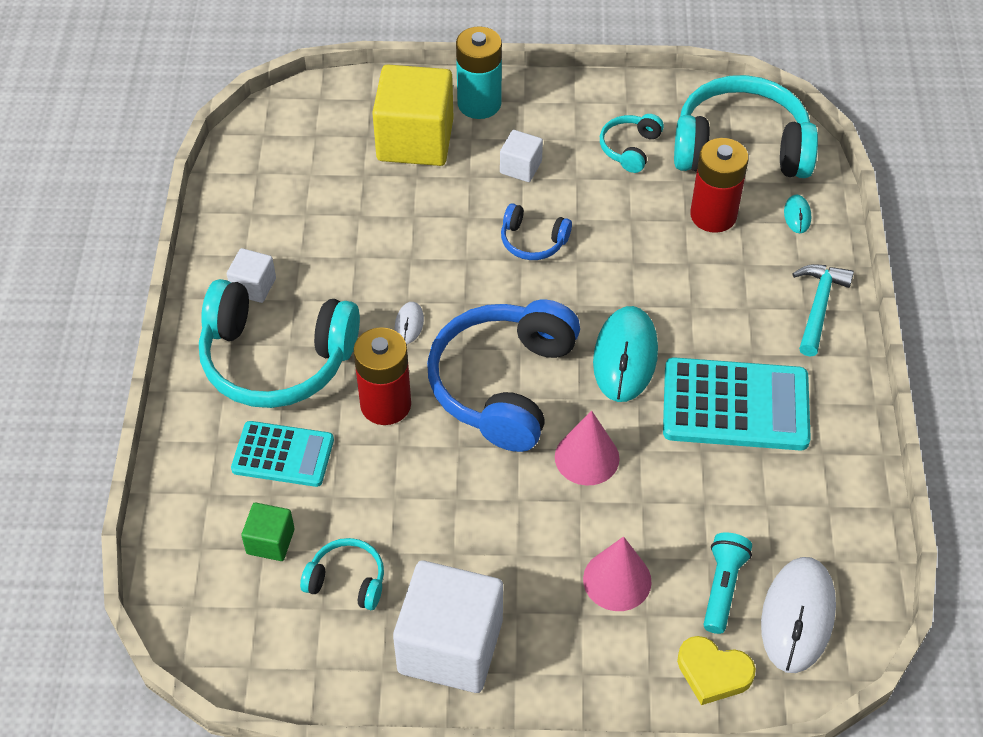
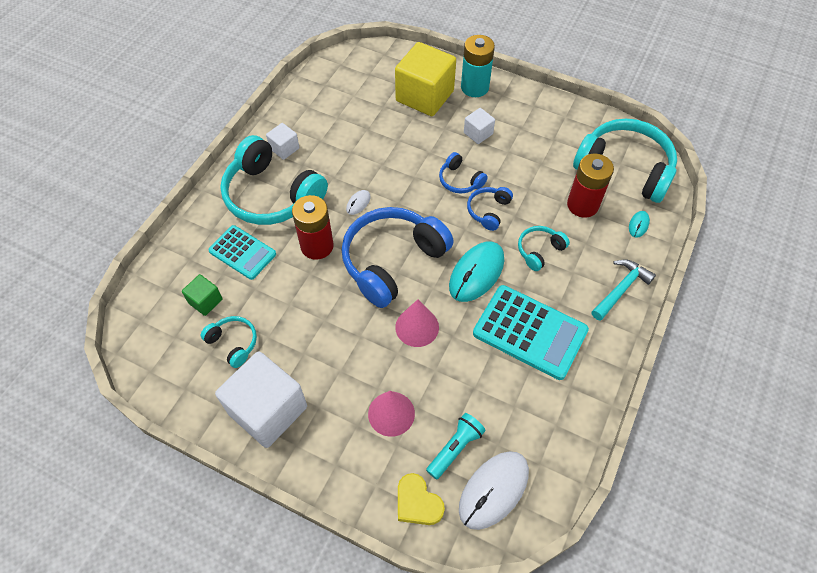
camera: 25 degrees right, 5 degrees up
turquoise headphones [600,114,664,173] -> turquoise headphones moved to [518,226,570,271]
none -> blue headphones [467,187,513,231]

